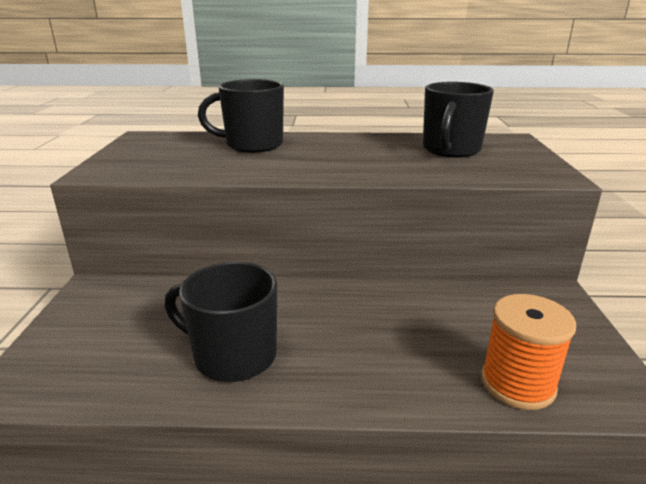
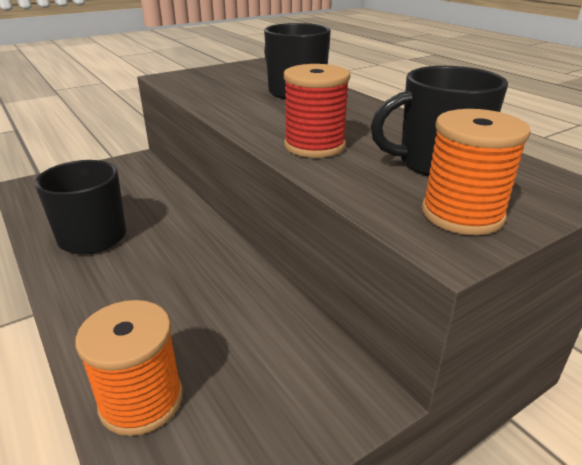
camera: 55 degrees right, 5 degrees up
none -> red spool [284,64,350,158]
none -> orange spool [422,109,531,235]

